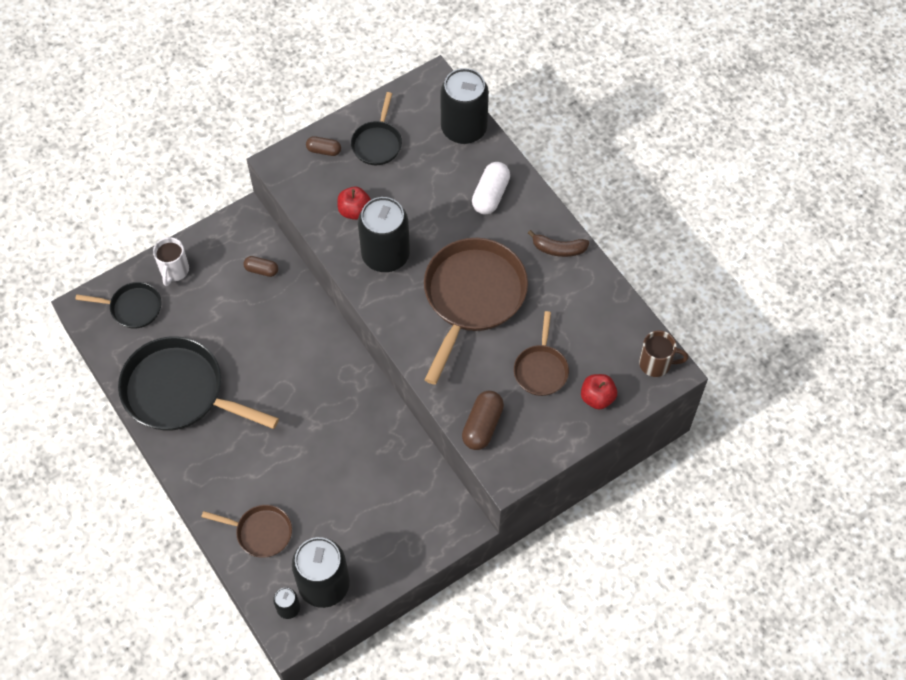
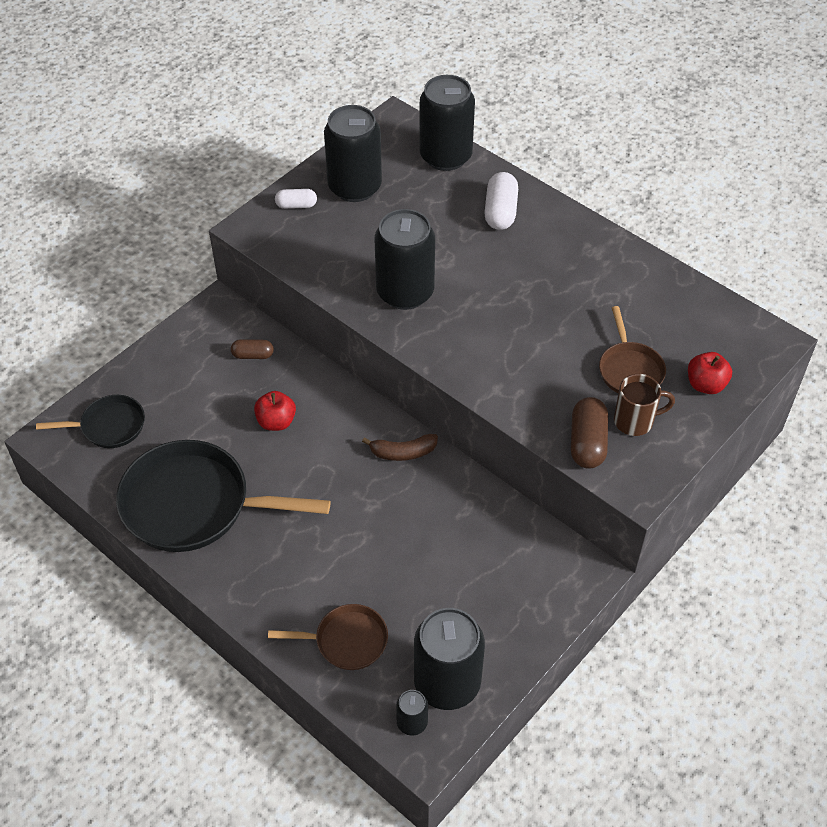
camera: 15 degrees left, 10 degrees down
white mug [153,237,189,286] -> none
brown capsule [306,136,341,156] -> white capsule [275,189,317,209]
red apple [337,187,371,220] -> red apple moved to [254,391,296,431]
black pan [351,92,402,165] -> black can [324,105,382,202]
brown pan [424,238,528,385] -> none
brown banana [528,230,589,257] -> brown banana moved to [362,434,438,461]
brown mug [639,330,689,377] -> brown mug moved to [614,374,675,436]

